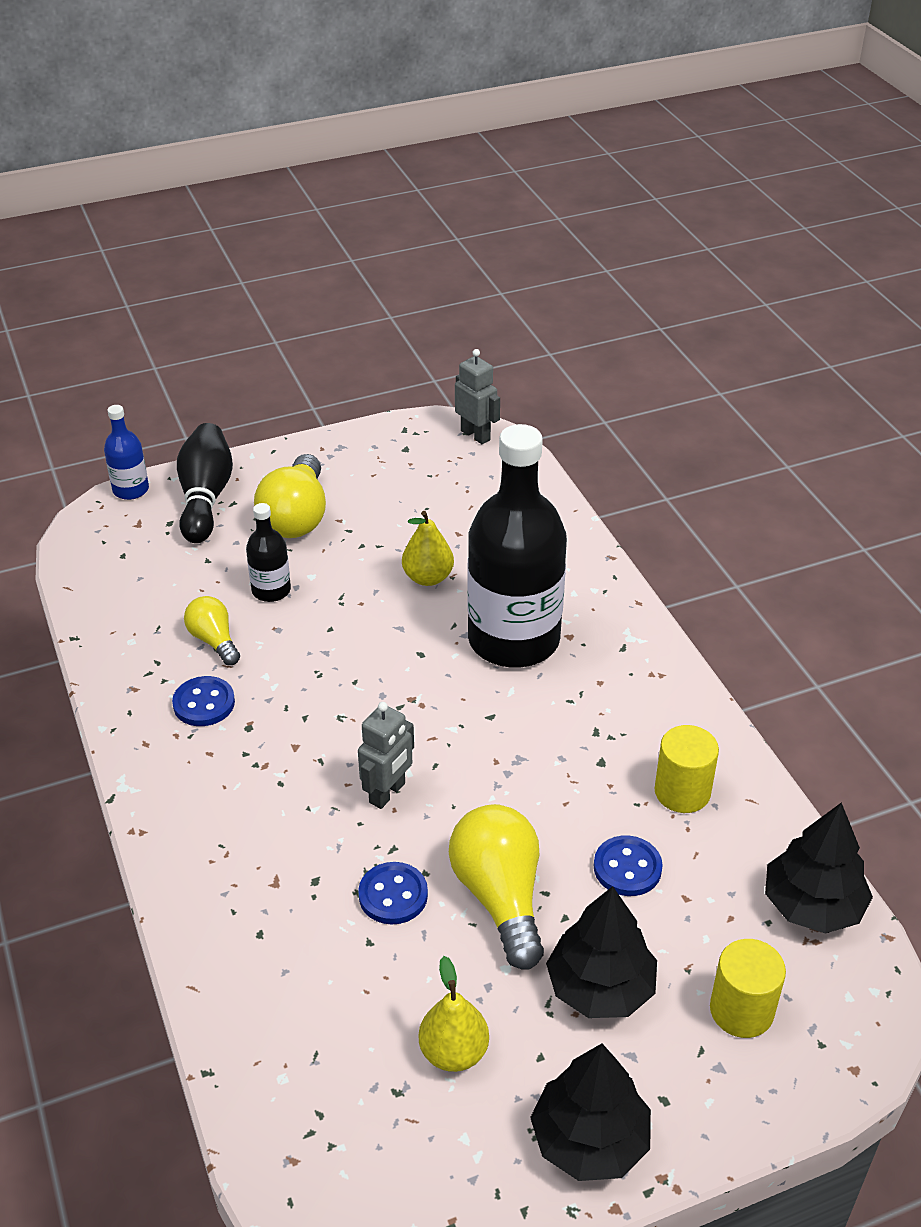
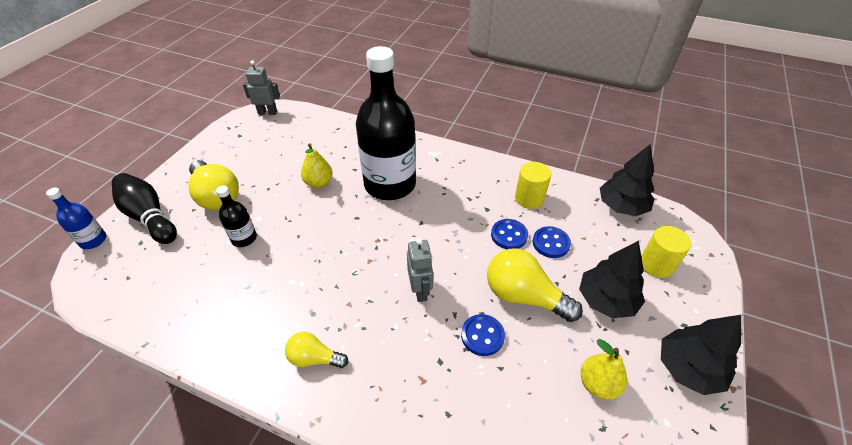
camera: 45 degrees left, 5 degrees up
blue button [172,676,235,726] -> blue button moved to [491,219,528,249]
yellow light bulb [184,596,240,665] -> yellow light bulb moved to [285,332,348,368]

